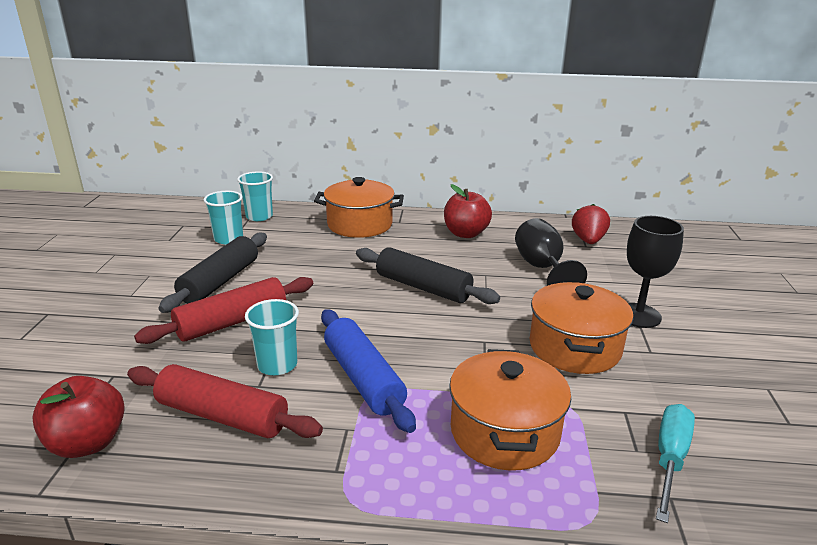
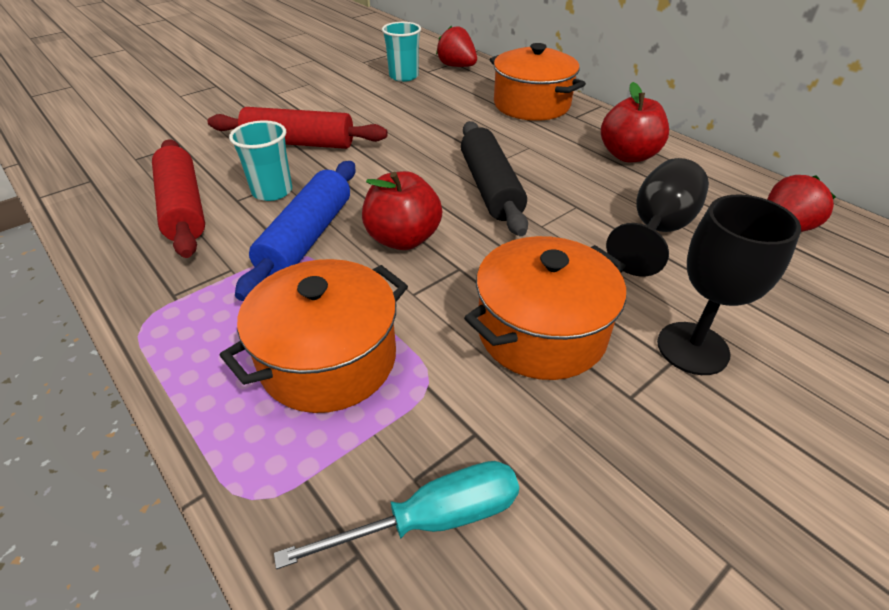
camera: 45 degrees right, 15 degrees up
red apple [32,376,125,458] -> red apple moved to [362,171,442,250]
black rolling pin [158,233,267,313] -> none
turquoise cup [237,171,273,221] -> red strawberry [436,26,477,67]

